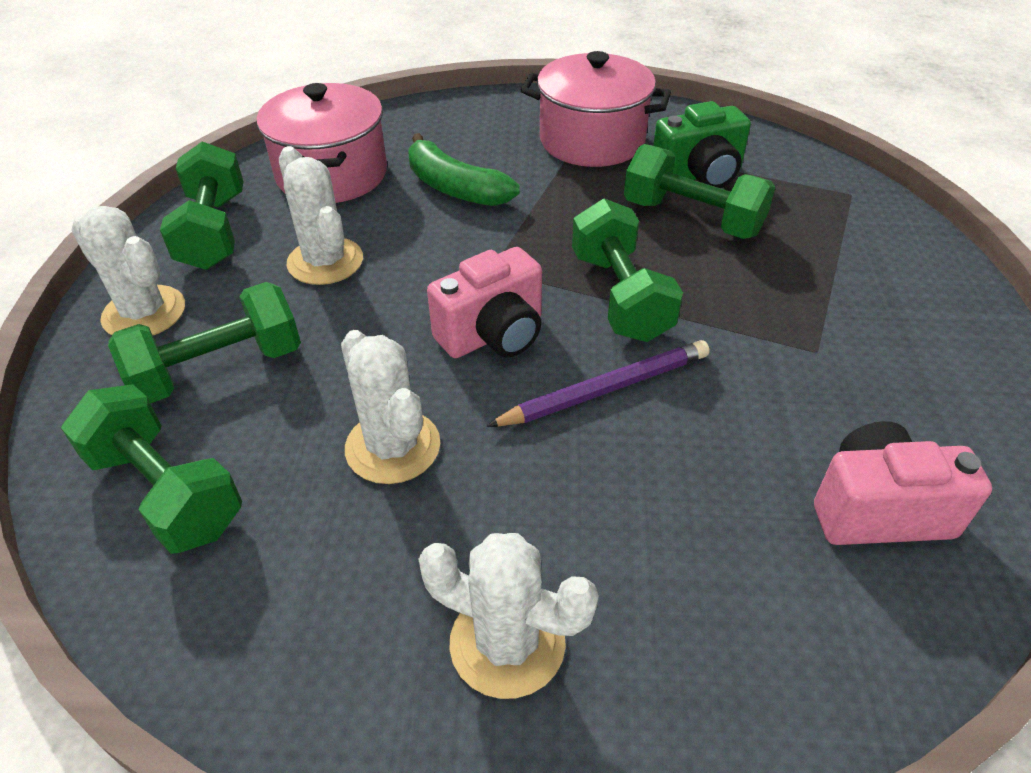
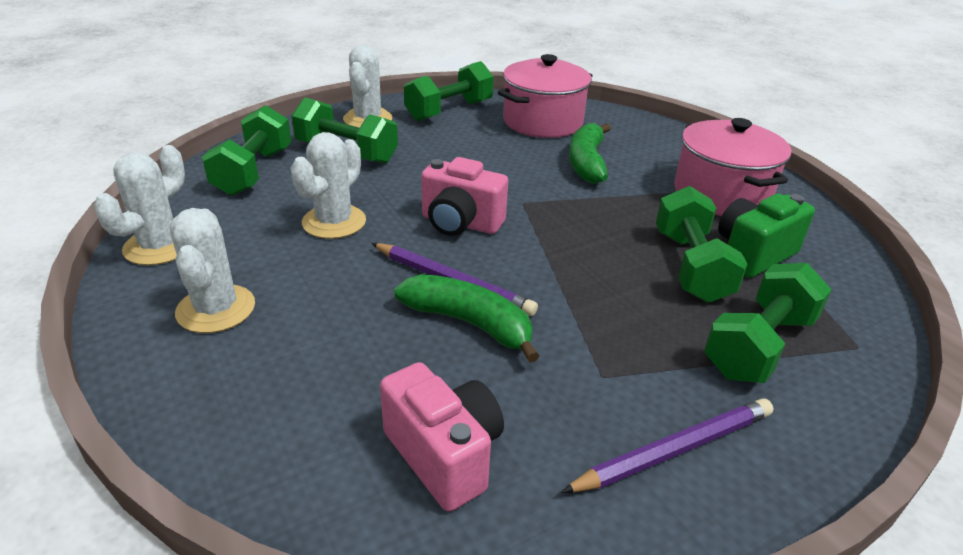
camera: 55 degrees right, 10 degrees down
white cactus [279,146,363,285] -> white cactus moved to [94,145,185,265]
green dumbbell [572,198,683,342] -> green dumbbell moved to [704,263,832,383]
green camera [653,101,751,188] -> green camera turned 105 degrees clockwise [718,194,815,278]
none -> green banana [394,274,539,363]
none -> purple pencil [561,399,773,493]

